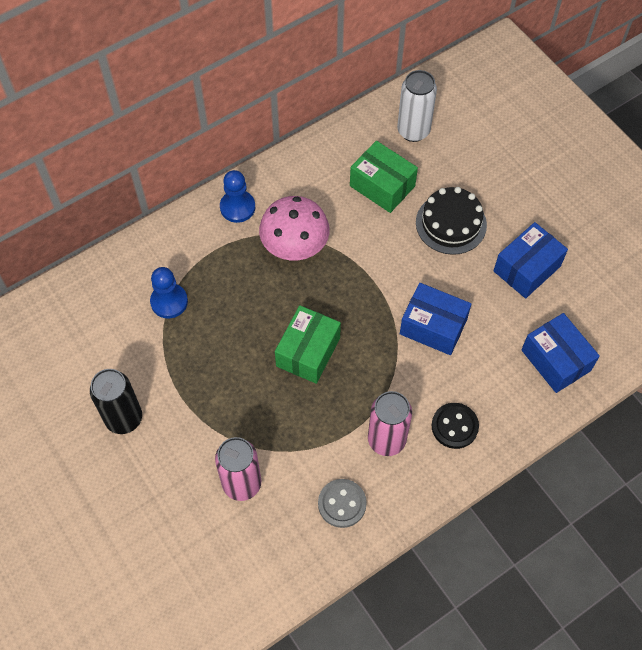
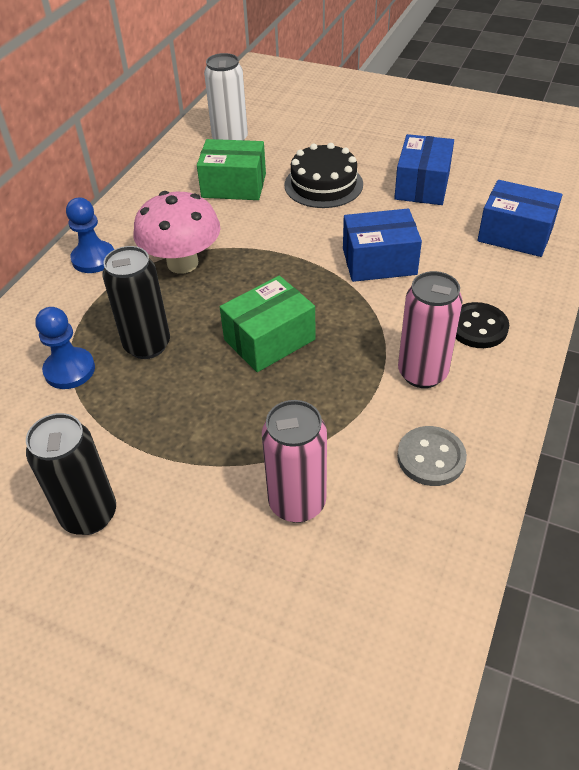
camera: 30 degrees left, 15 degrees down
green box [275,305,341,384] -> green box turned 60 degrees clockwise [220,276,316,372]
none -> black can [102,246,170,359]

